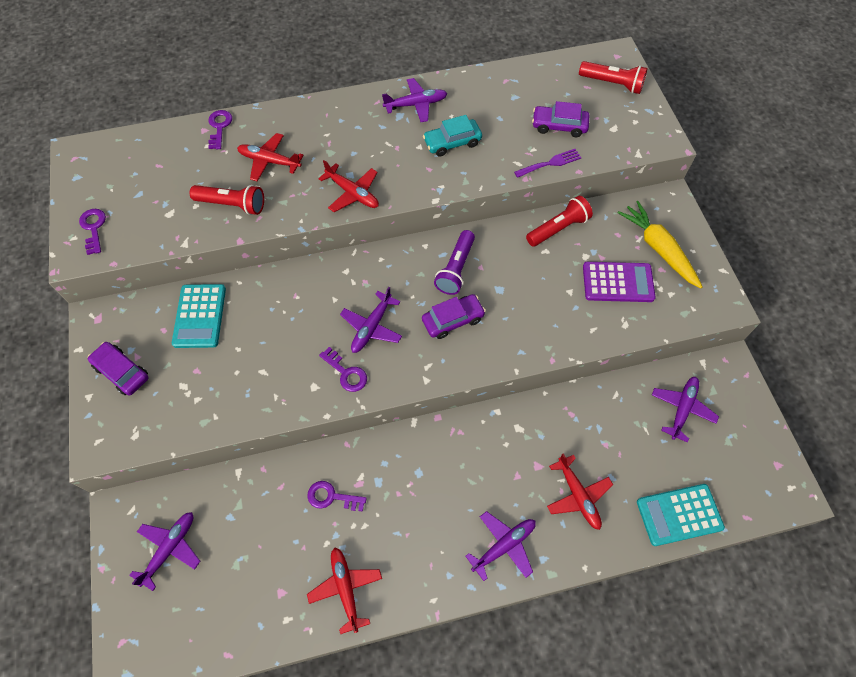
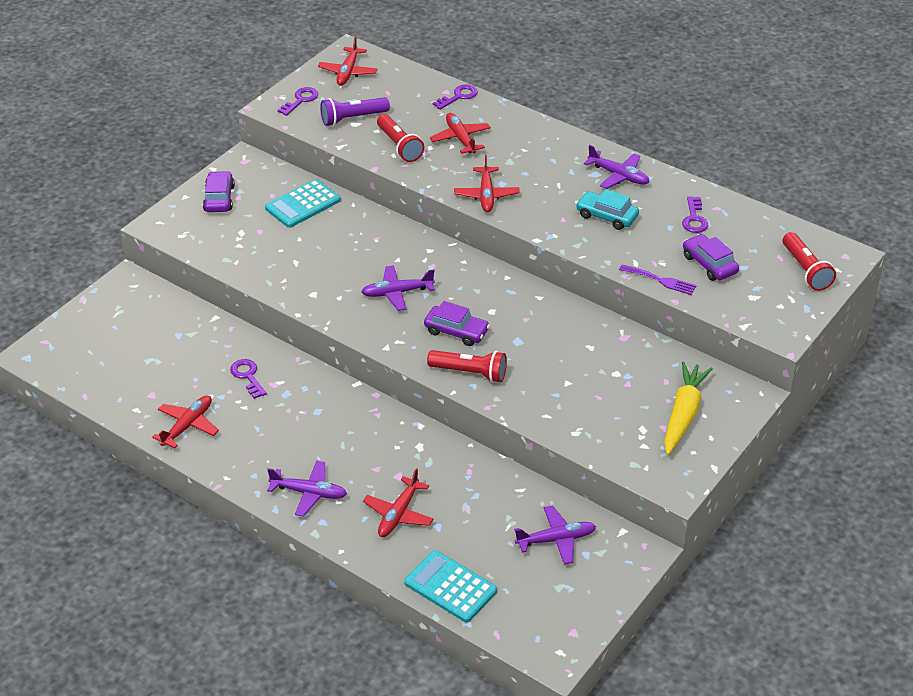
camera: 50 degrees right, 20 degrees down
purple plane [129,512,200,591] -> none
purple key [319,347,367,392] -> purple key moved to [682,196,708,233]
purple flashlight [434,230,475,295] -> purple flashlight moved to [320,97,390,126]
red flashlight [526,196,593,247] -> red flashlight moved to [427,350,507,383]
purple calculator [583,262,656,302] -> none
none -> red plane [318,37,377,86]

